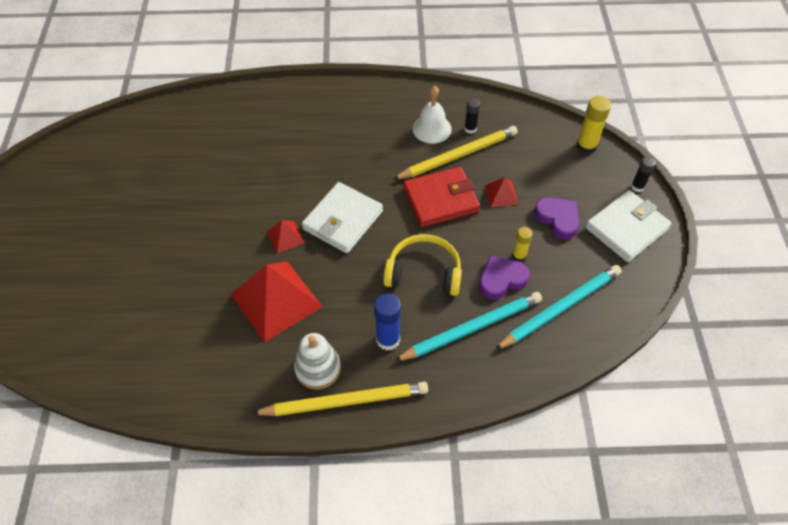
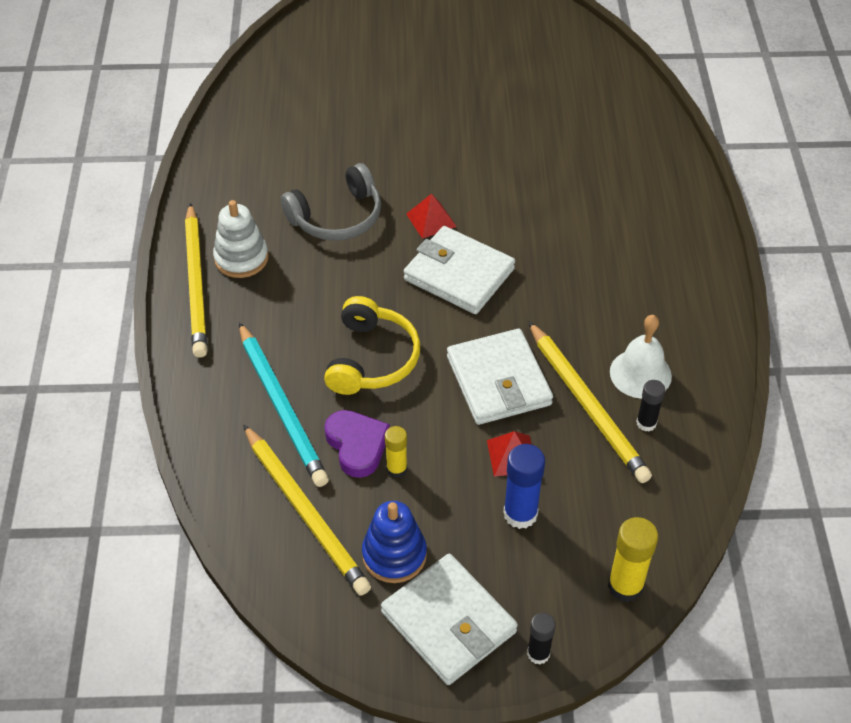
camera: 90 degrees right, 5 degrees down
red pyramid [230,261,323,343] -> grey headphones [281,163,381,241]
blue glue stick [374,293,401,351] -> blue glue stick moved to [503,444,545,529]
red wallet [403,167,480,227] -> white wallet [447,329,553,425]
turquoise pencil [495,265,622,350] -> yellow pencil [243,425,371,595]
purple heart [534,197,579,239] -> none
none -> blue stacking toy [362,501,427,583]

